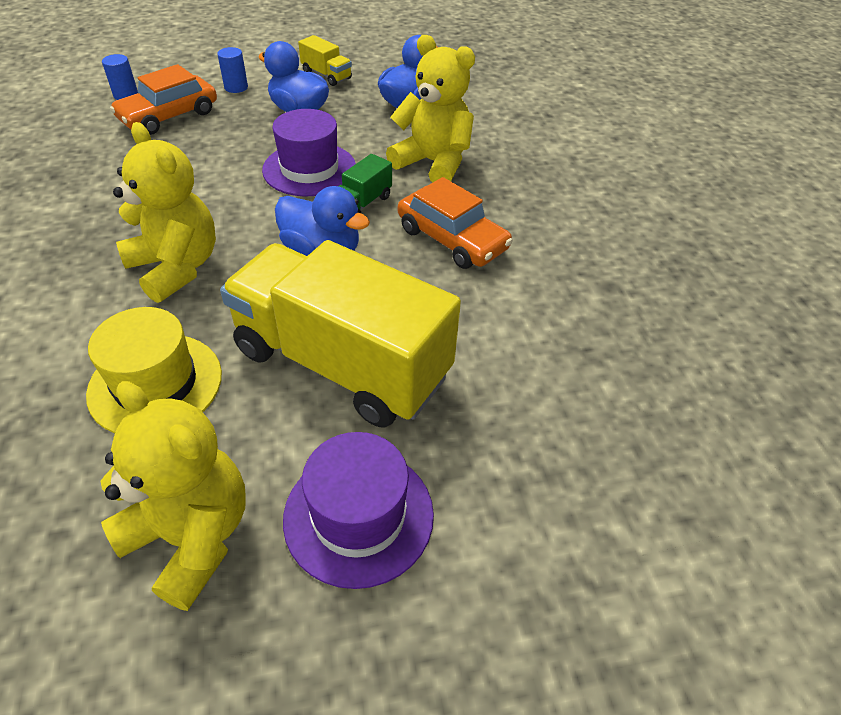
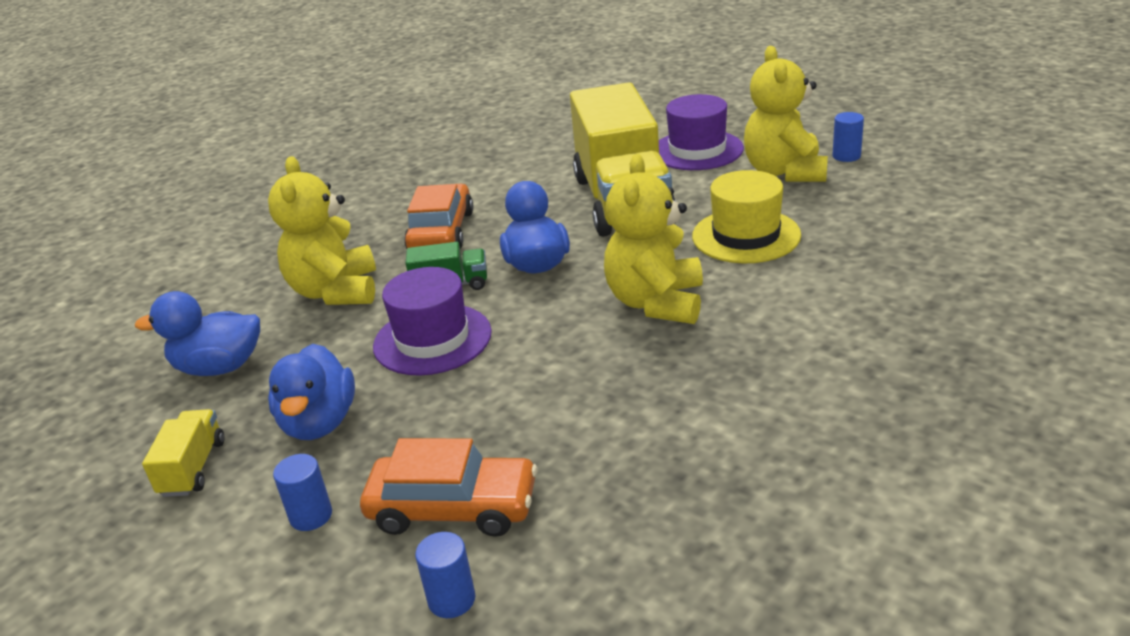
camera: 125 degrees left, 15 degrees down
none -> blue cylinder [832,112,864,162]

